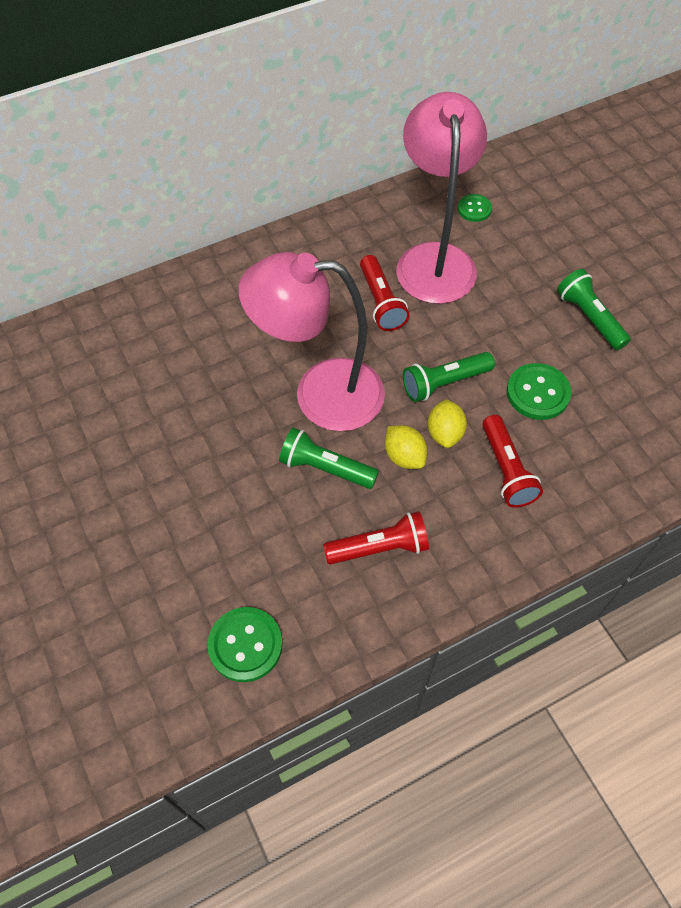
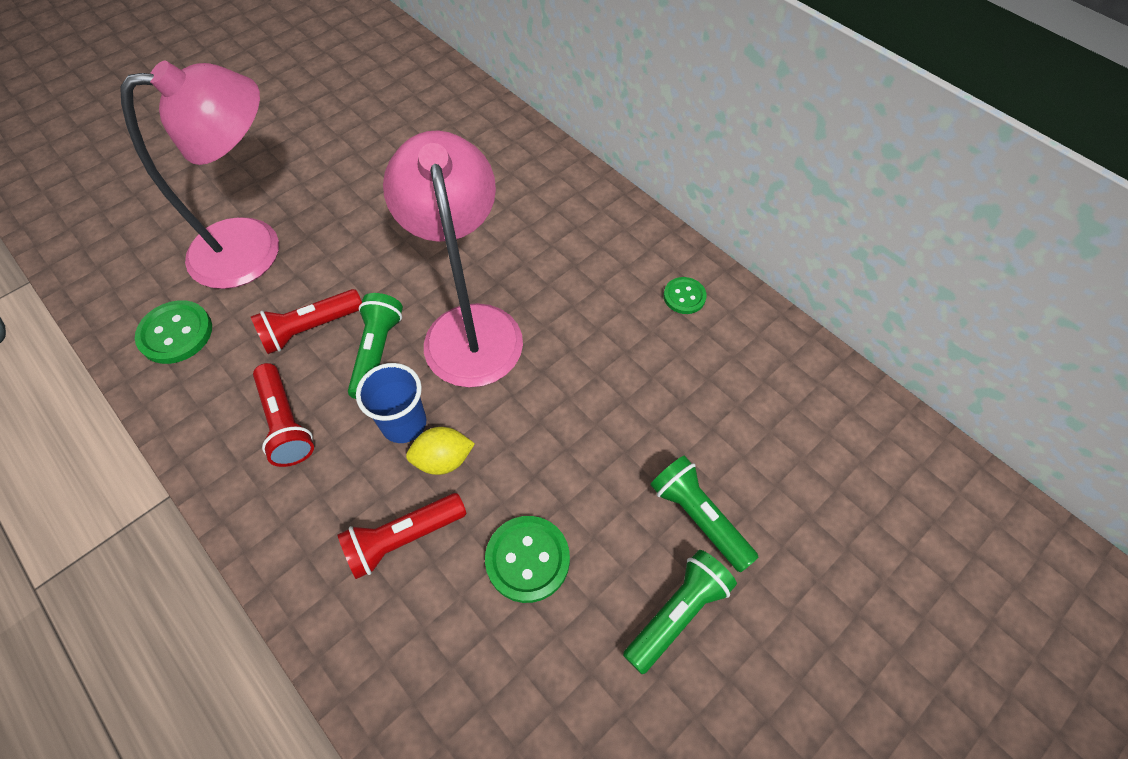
camera: 75 degrees right, 0 degrees up
red flashlight [360,255,409,331] -> red flashlight moved to [251,289,362,354]
yellow lemon [385,425,427,469] -> blue cup [356,363,426,443]
pink lamp [396,92,487,304] -> pink lamp moved to [120,61,279,289]
green flashlight [403,352,495,402] -> green flashlight moved to [650,455,758,573]
green button [458,194,492,222] -> green button moved to [664,277,707,314]

